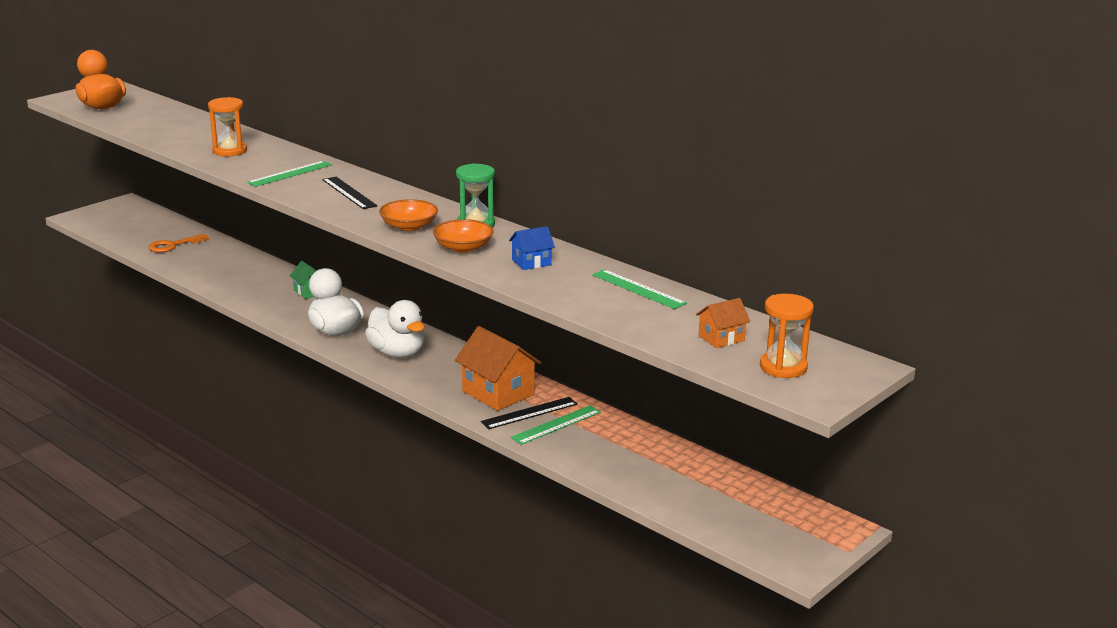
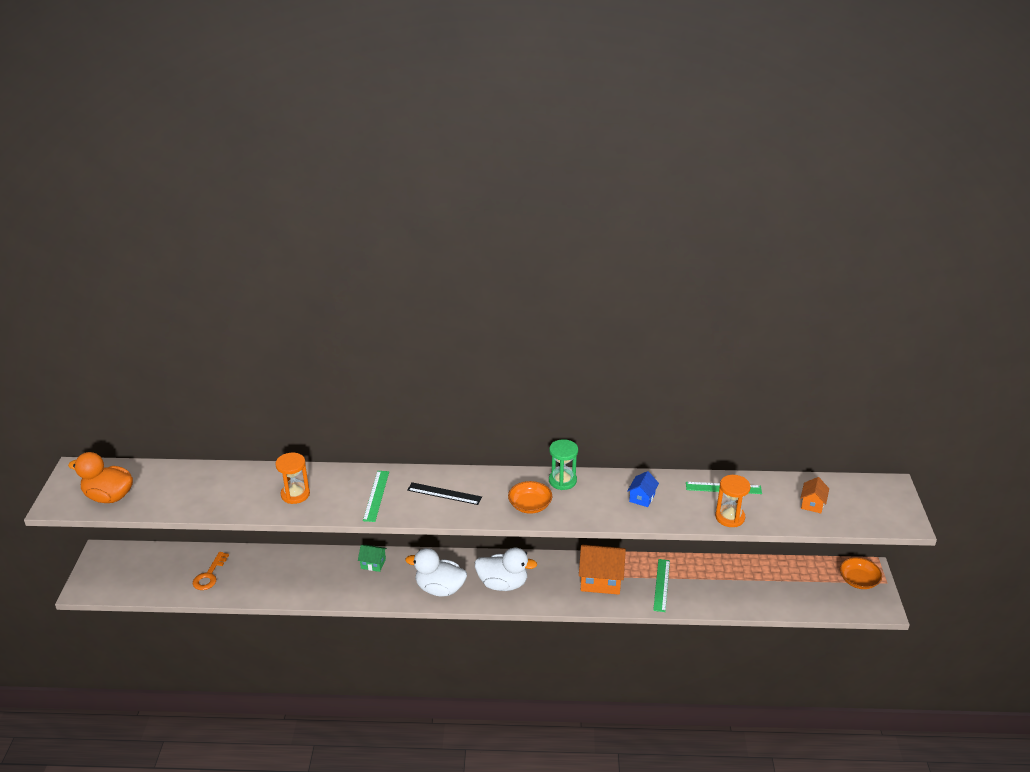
camera: 40 degrees left, 10 degrees up
orange bowl [433,219,494,253] -> orange bowl moved to [840,557,882,589]
black ruler [481,397,578,429] -> none
orange hourglass [760,294,814,378] -> orange hourglass moved to [715,475,751,527]

